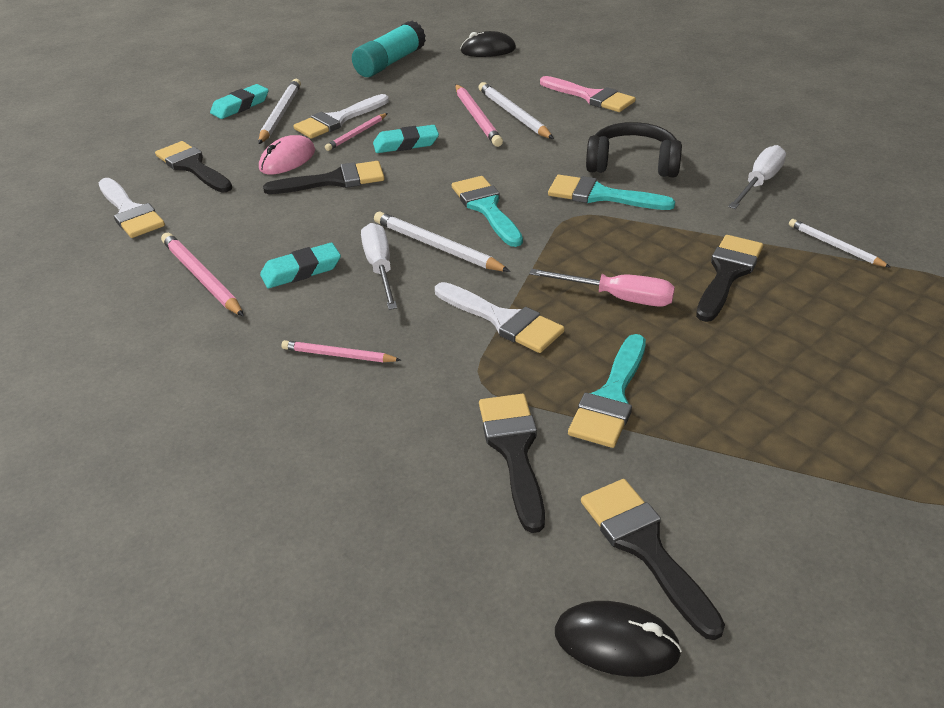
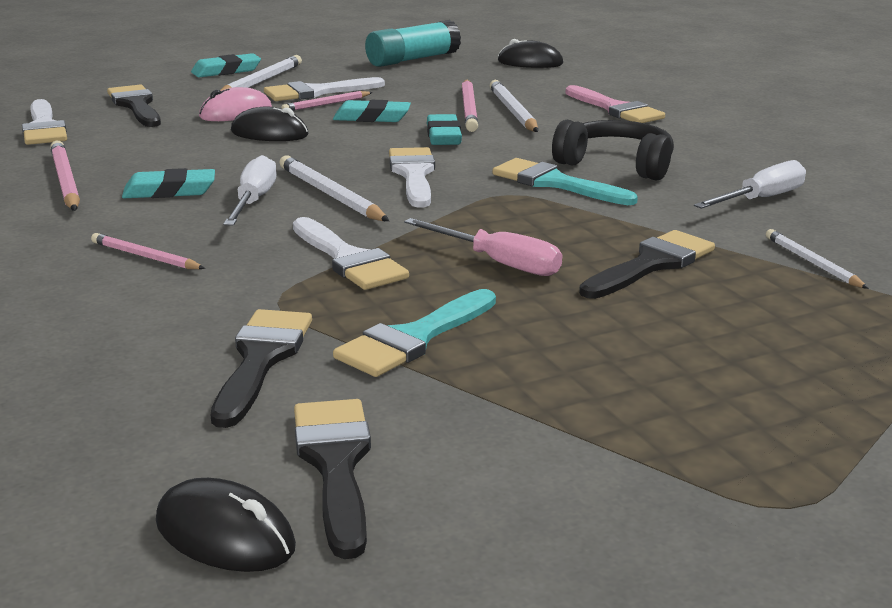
camera: 15 degrees right, 15 degrees down
black brush [263,161,385,194] -> black mouse [231,107,308,141]
turquoise brush [452,176,523,247] -> white brush [389,147,435,208]
none -> turquoise eraser [427,114,462,145]

